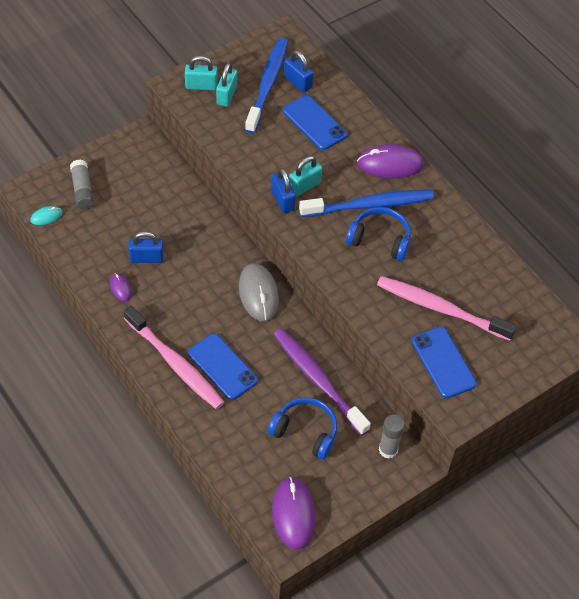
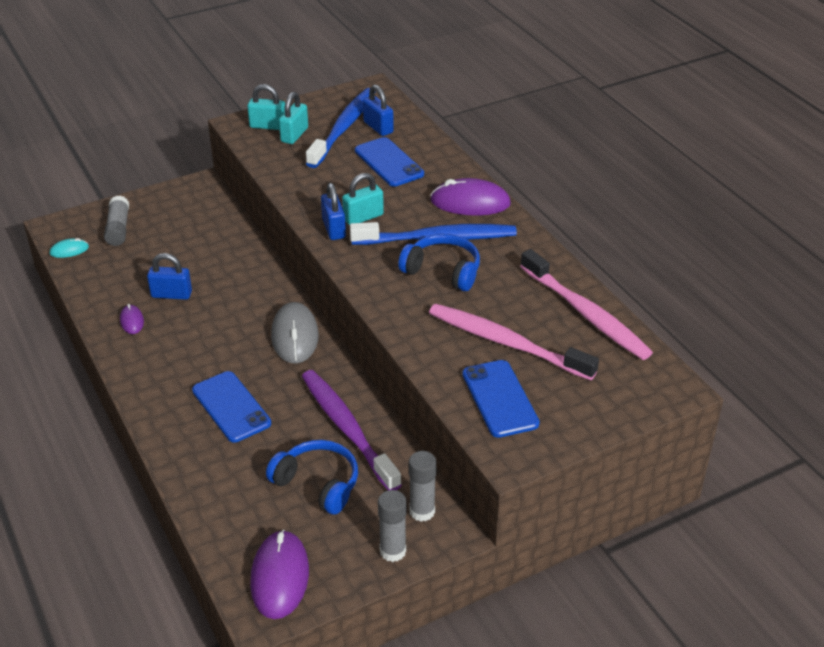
camera: 10 degrees right, 15 degrees down
pink toothbrush [124,306,225,409] -> pink toothbrush moved to [520,249,653,360]
none -> grey glue stick [378,490,407,562]

